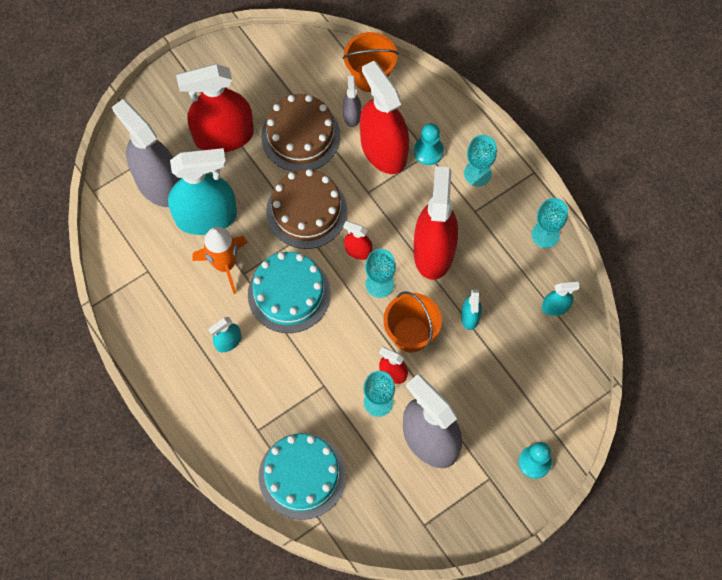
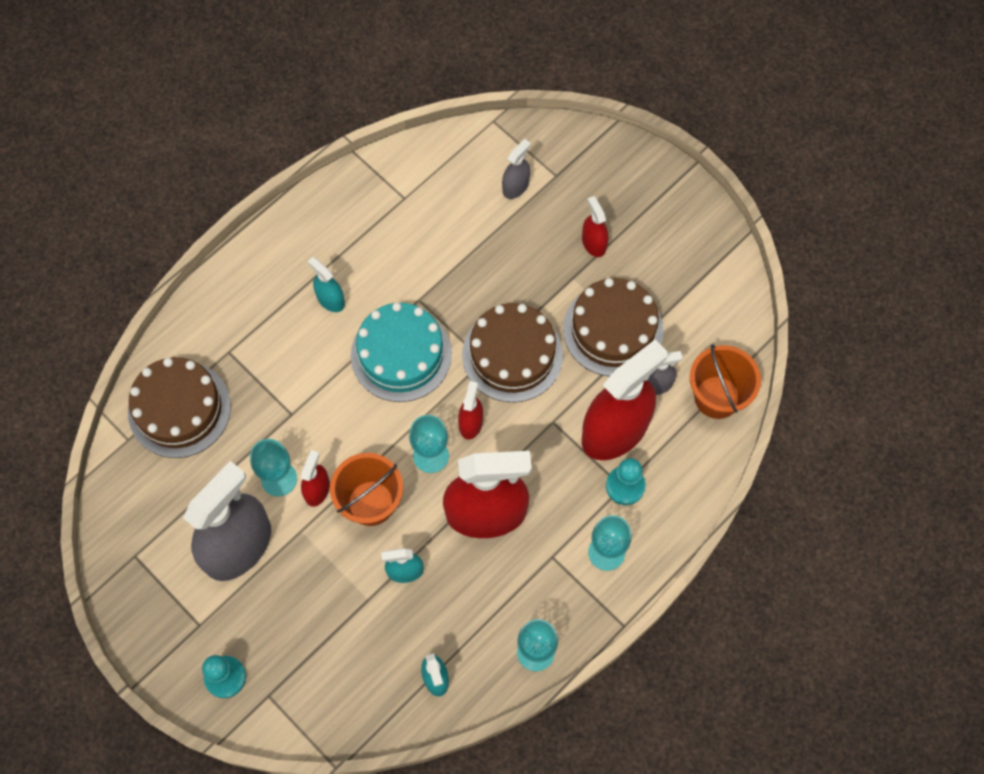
camera: 80 degrees right, 0 degrees up
grey spray bottle [112,99,181,207] -> grey spray bottle [502,139,530,199], size x0.45
turquoise spray bottle [168,148,237,235] -> none
red spray bottle [176,64,254,152] -> red spray bottle [582,196,608,257], size x0.45
orange rocket [193,227,248,294] -> none
turquoise cake [259,433,346,520] -> brown cake [128,357,231,458]

